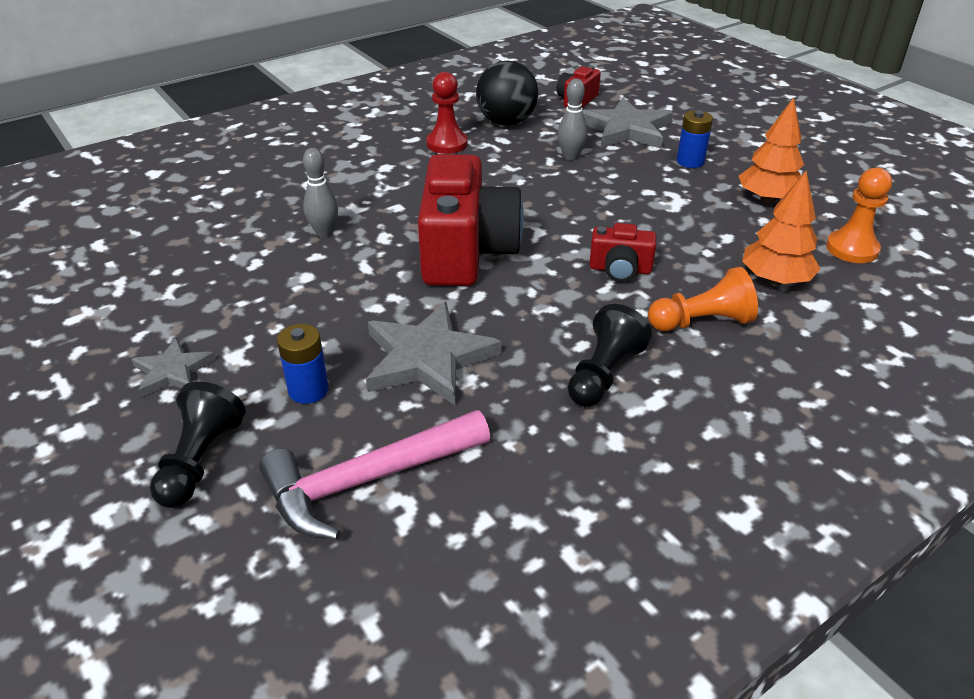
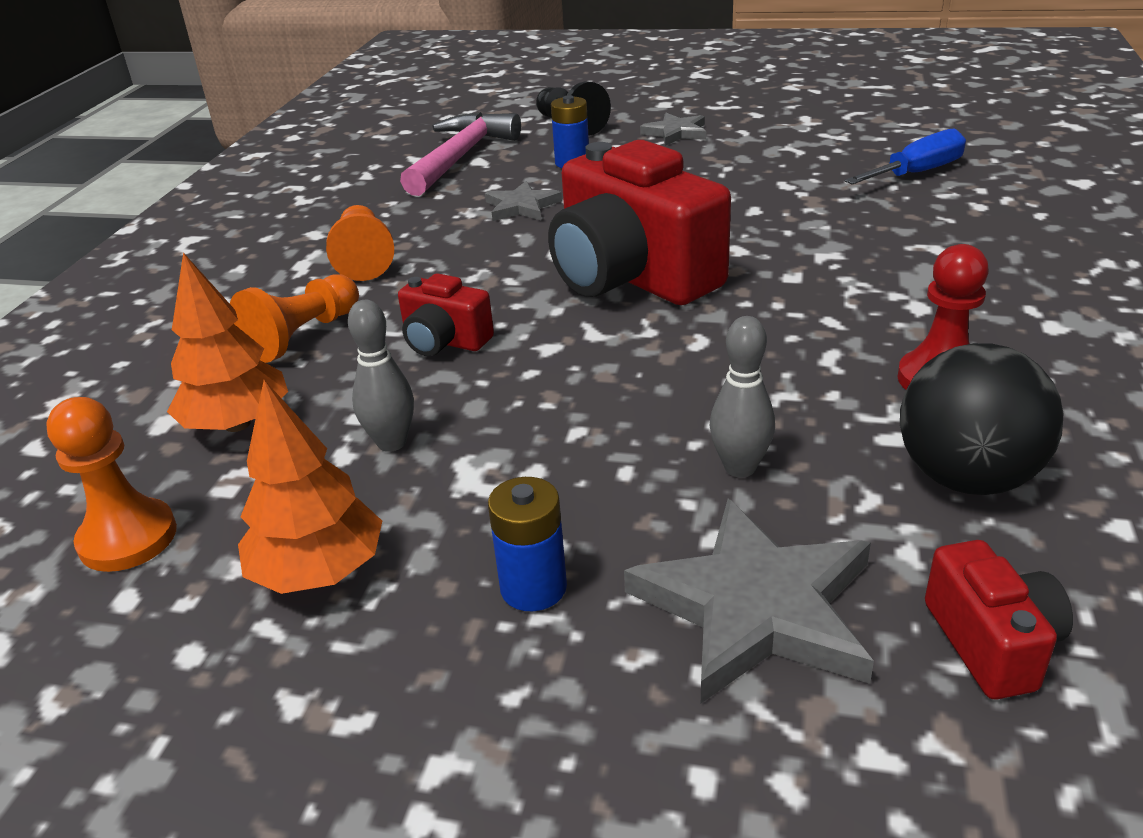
camera: 140 degrees right, 5 degrees down
grey bowling pin [303,148,338,237] -> grey bowling pin moved to [348,300,414,452]
grey star [366,302,501,406] -> grey star [485,181,562,221], size x0.56
black pawn [568,304,652,407] -> orange pawn [326,205,394,281]
red camera [589,223,656,282] -> red camera turned 120 degrees counterclockwise [398,273,494,356]
none -> blue screwdriver [844,129,966,185]

